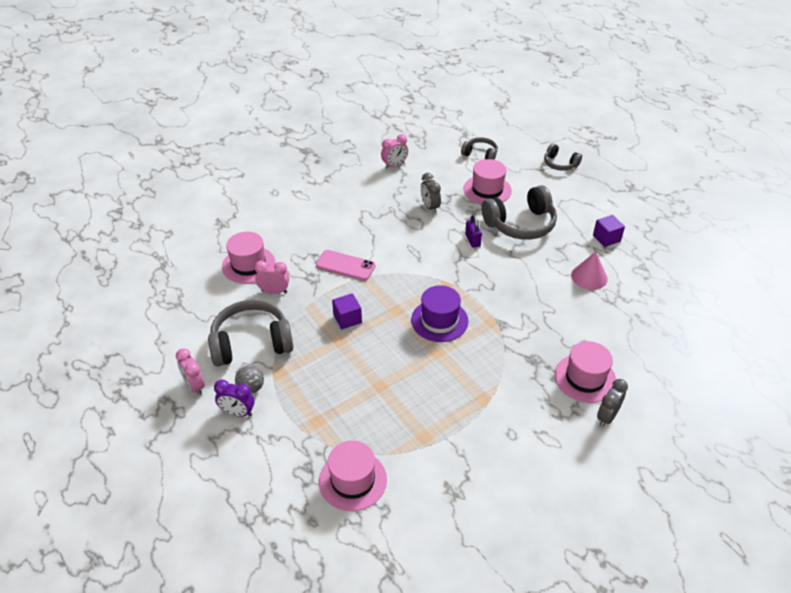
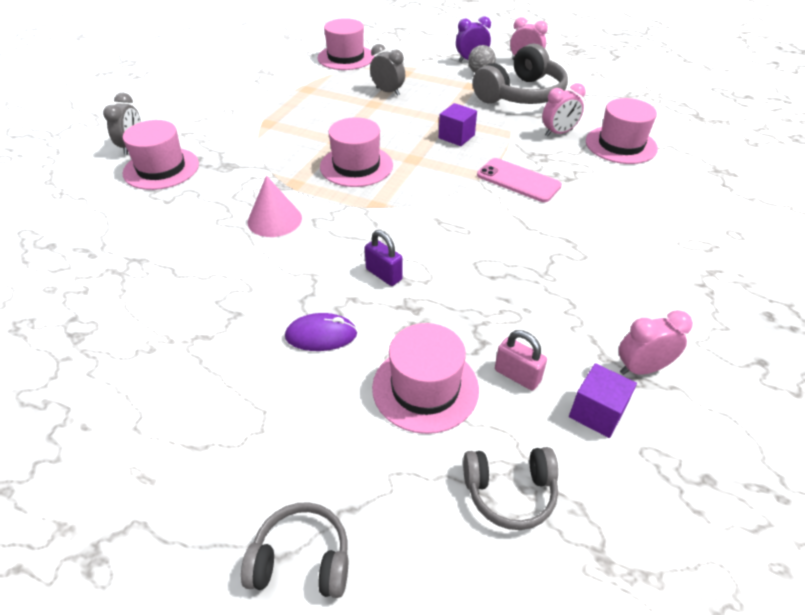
camera: 150 degrees right, 0 degrees up
pink phone [316,250,376,281] -> pink phone turned 45 degrees clockwise [477,158,562,202]
pink clock [381,134,408,169] -> pink clock turned 45 degrees clockwise [619,310,693,375]
purple hat [411,285,468,342] -> pink hat [320,117,393,187]
grey clock [421,173,441,214] -> grey clock moved to [370,44,405,96]
grey headphones [481,185,557,240] -> purple mouse [285,313,357,351]
pink cone [571,252,608,290] -> pink cone moved to [248,176,302,237]
purple cube [593,215,625,247] -> purple cube moved to [569,363,637,438]
none -> pink padlock [495,330,547,391]

